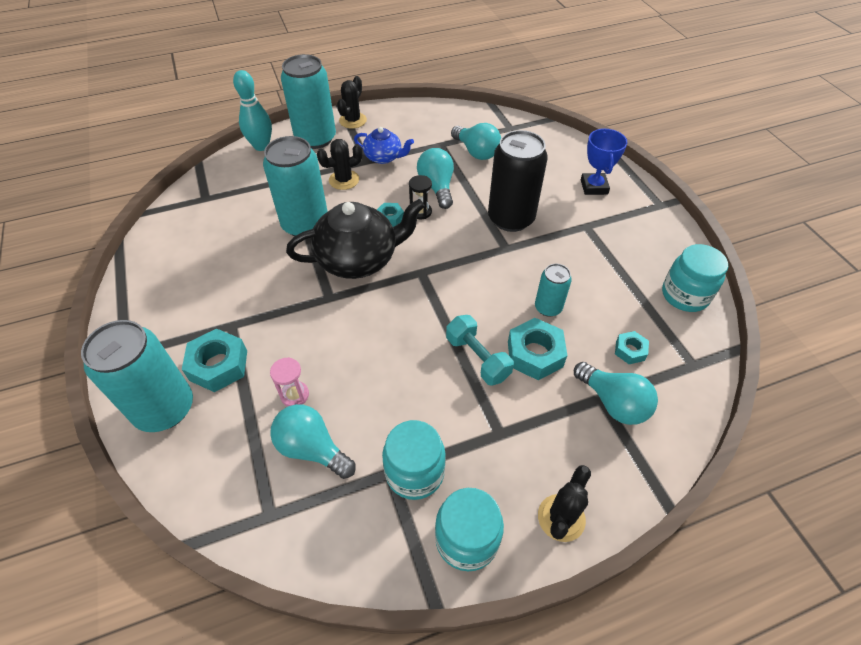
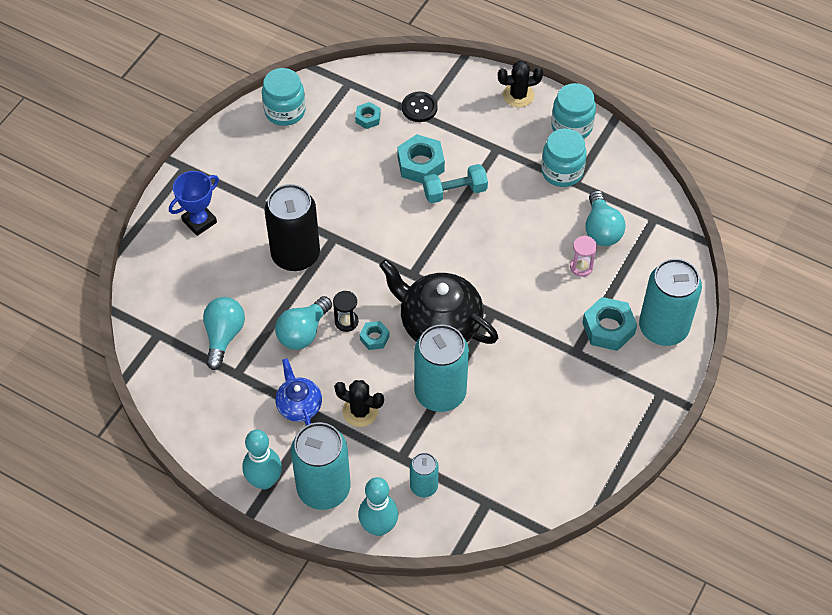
camera: 130 degrees left, 5 degrees up
black cactus [337,76,367,129] -> turquoise bowling pin [242,430,282,489]
turquoise dumbbell [446,315,514,386] -> turquoise dumbbell turned 60 degrees clockwise [423,164,488,203]
turquoise can [535,264,572,317] -> turquoise can moved to [410,453,439,497]
turquoise light bulb [574,362,658,425] -> black button [402,92,438,122]

